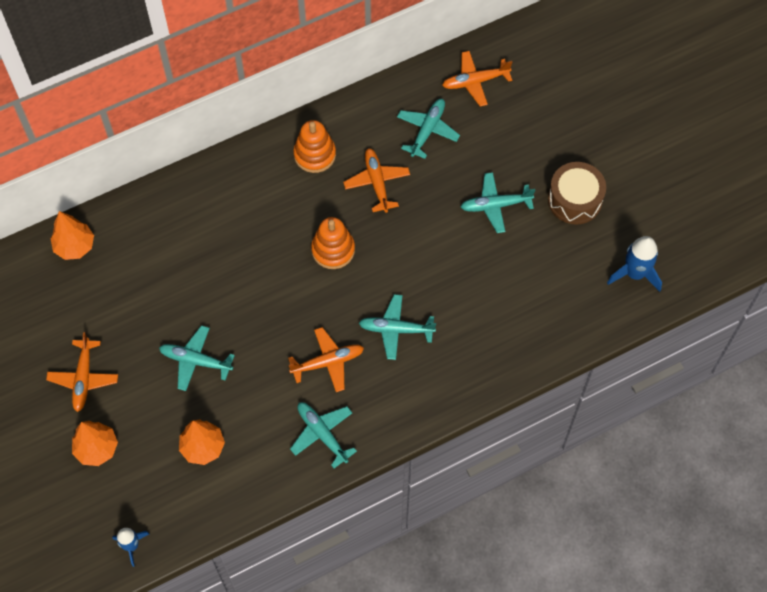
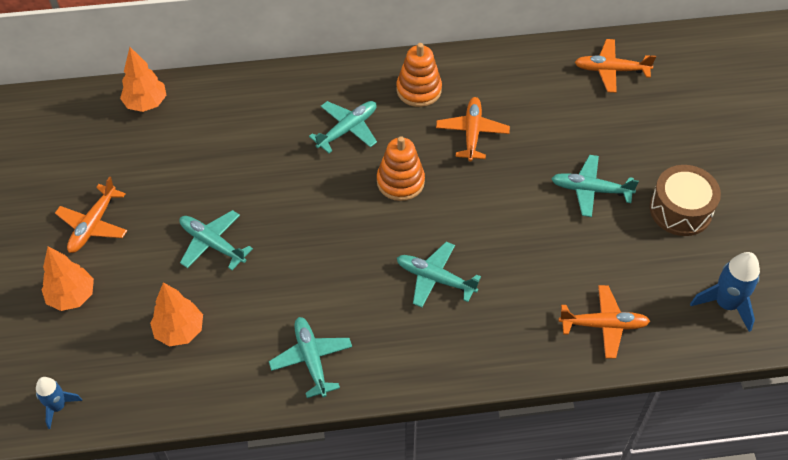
camera: 20 degrees right, 10 degrees down
orange plane [288,327,364,392] -> orange plane moved to [559,285,650,359]
turquoise plane [397,99,460,159] -> turquoise plane moved to [309,101,377,153]

